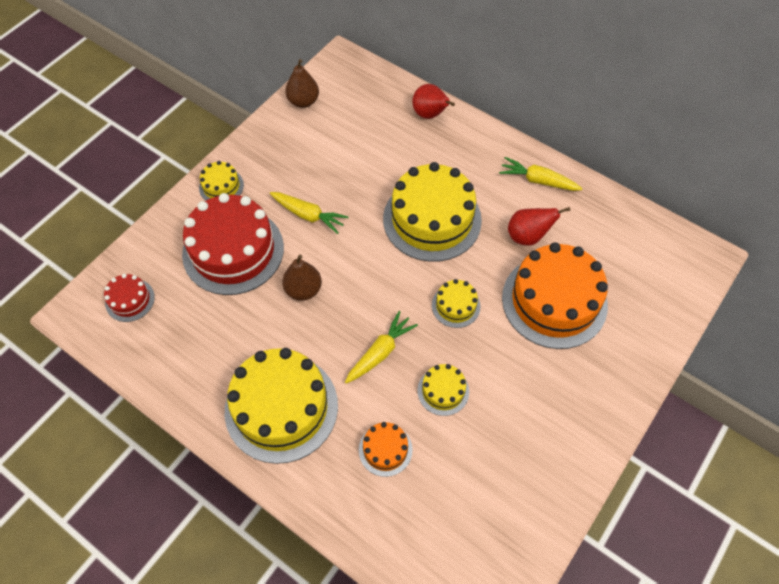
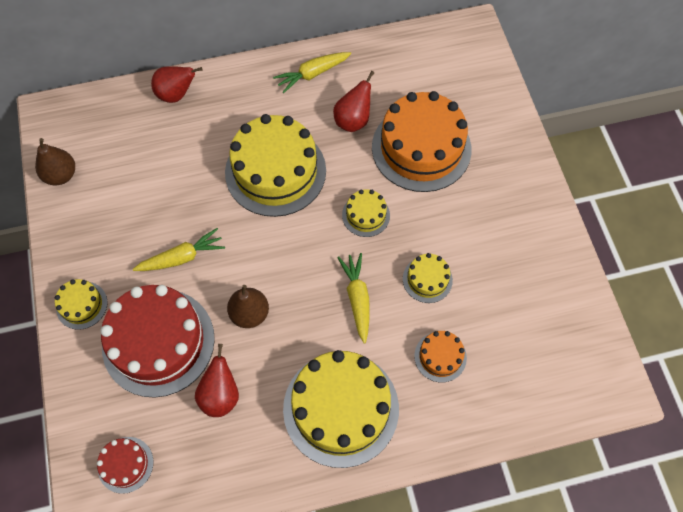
camera: 50 degrees left, 5 degrees up
none -> red pear [195,344,239,417]

